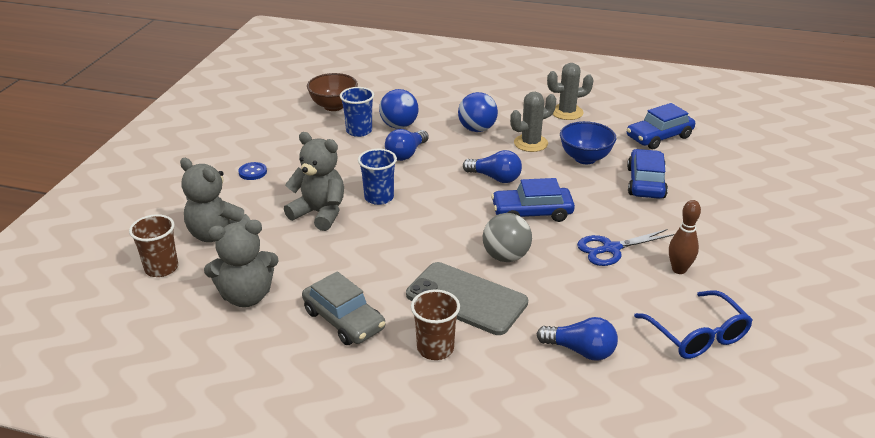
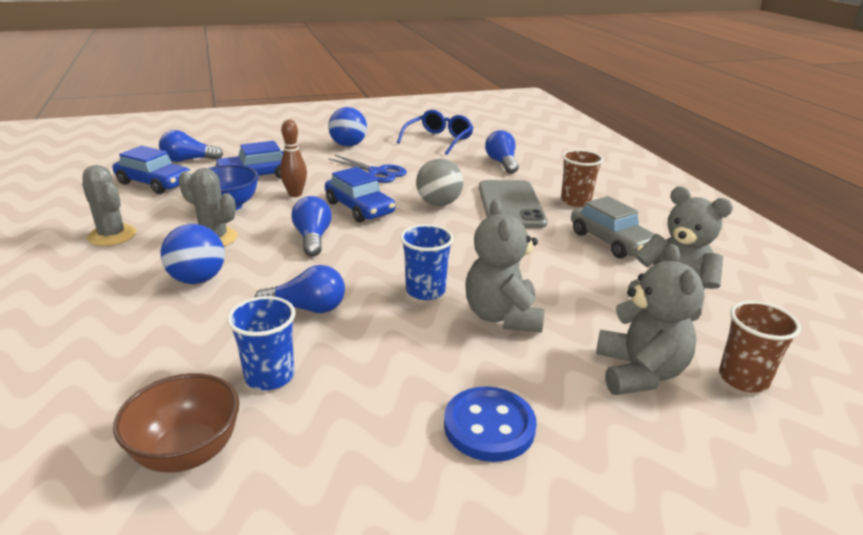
camera: 125 degrees left, 5 degrees down
blue button [238,162,267,180] -> blue button [444,386,537,462], size x1.75
grey car [302,271,385,345] -> grey car turned 135 degrees clockwise [571,196,655,258]
blue ball [379,89,419,129] -> blue ball moved to [328,107,367,147]
brown bowling pin [669,200,701,274] -> brown bowling pin moved to [280,119,307,197]
none -> blue light bulb [159,130,223,162]

